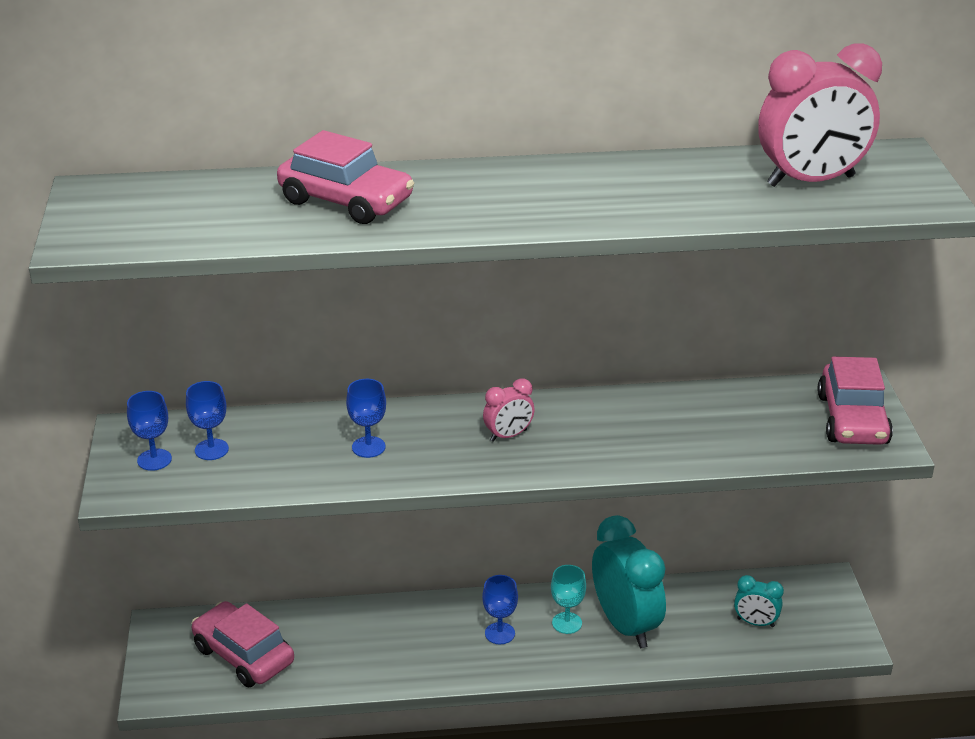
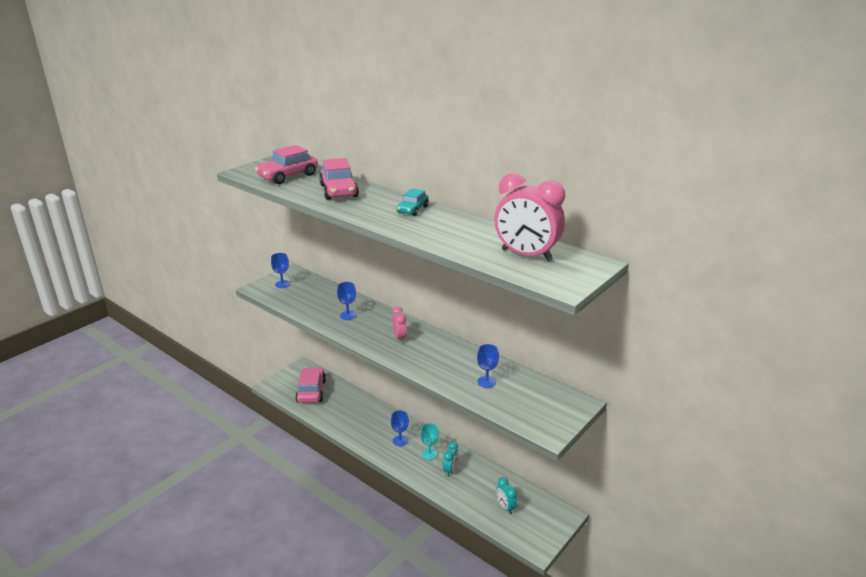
camera: 45 degrees right, 5 degrees down
blue goblet [186,381,229,460] -> blue goblet moved to [477,344,499,388]
pink clock [483,378,535,442] -> pink clock turned 120 degrees counterclockwise [392,307,407,343]
turquoise clock [592,515,666,648] -> turquoise clock [443,442,458,477], size x0.49
pink car [818,356,893,445] -> pink car moved to [255,145,318,184]
none -> turquoise car [397,188,429,216]

